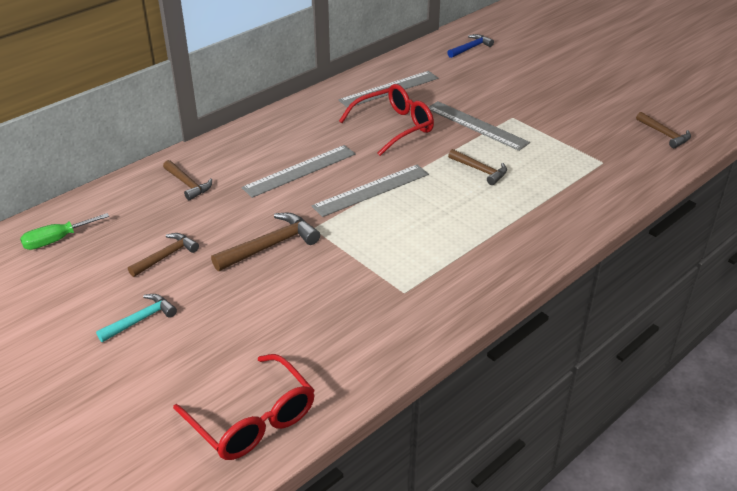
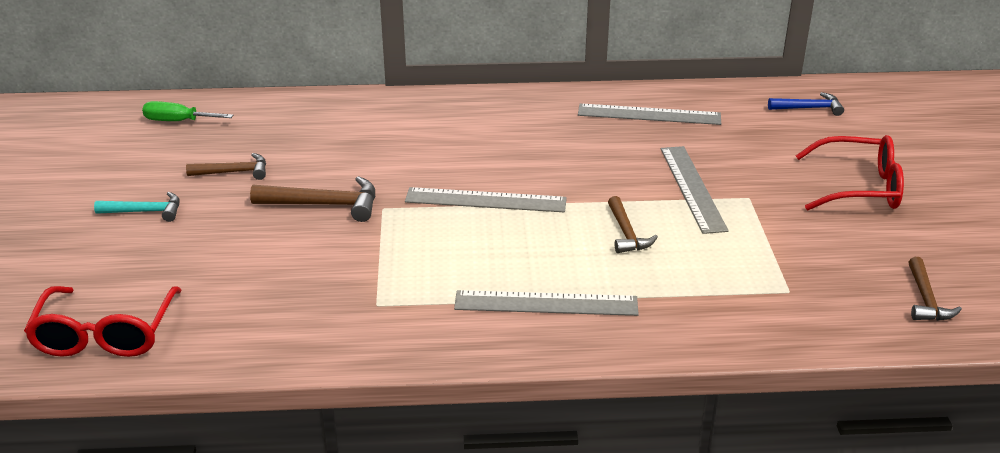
camera: 40 degrees right, 5 degrees down
brown hammer [163,160,212,200] -> none
grey ruler [241,145,356,198] -> grey ruler moved to [454,290,639,316]
red glasses [339,84,434,156] -> red glasses moved to [795,135,904,210]

